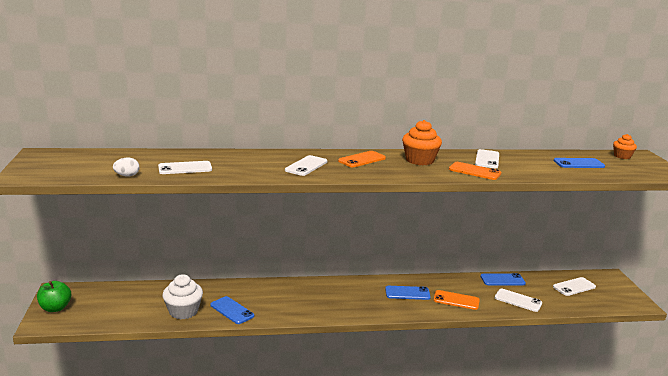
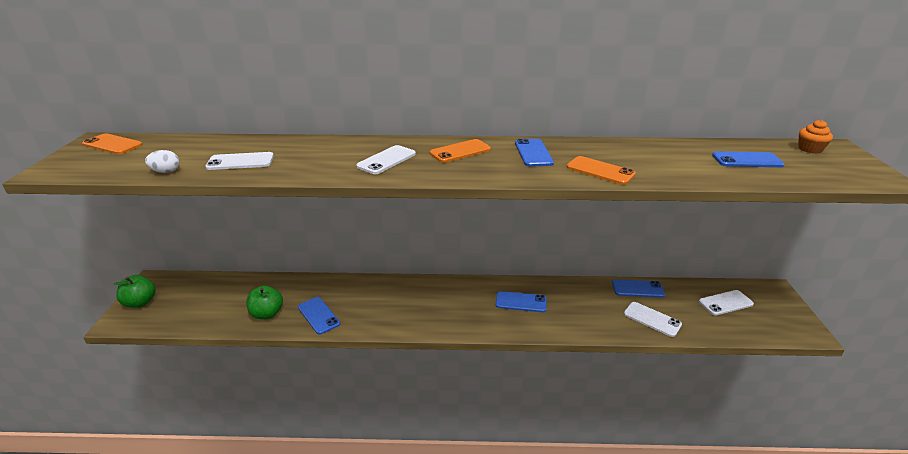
camera: 10 degrees right, 10 degrees up
white cupcake [163,274,203,319] -> green apple [246,286,283,319]
orange cupcake [402,120,442,165] -> blue phone [515,139,554,167]
orange phone [433,290,480,310] -> orange phone moved to [82,133,143,154]
white phone [475,149,499,168] -> none

